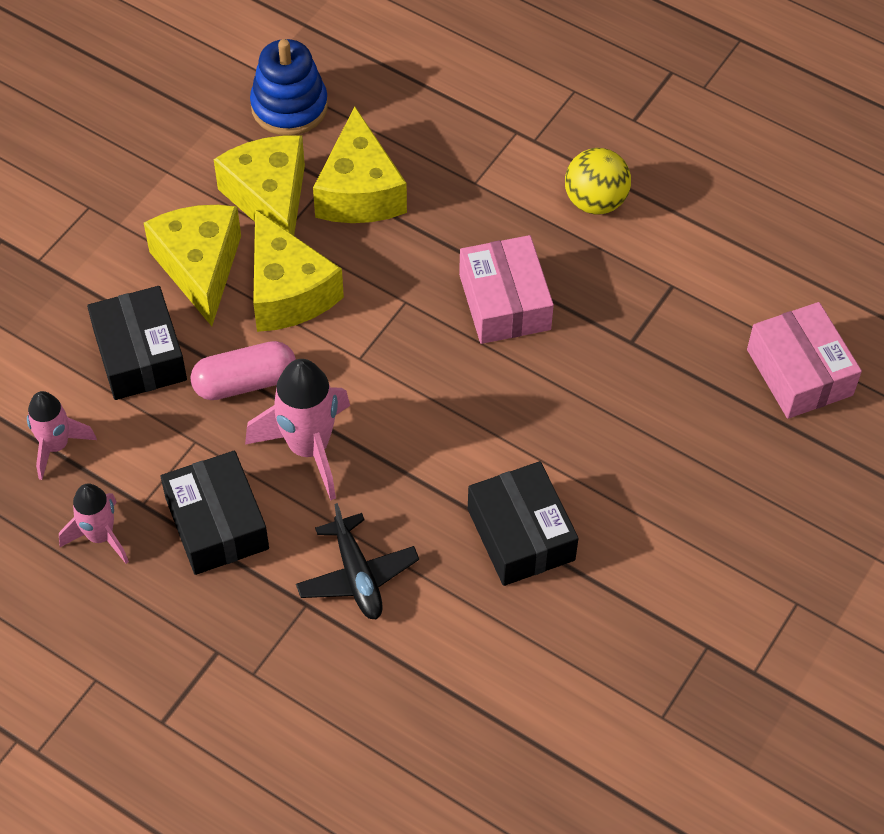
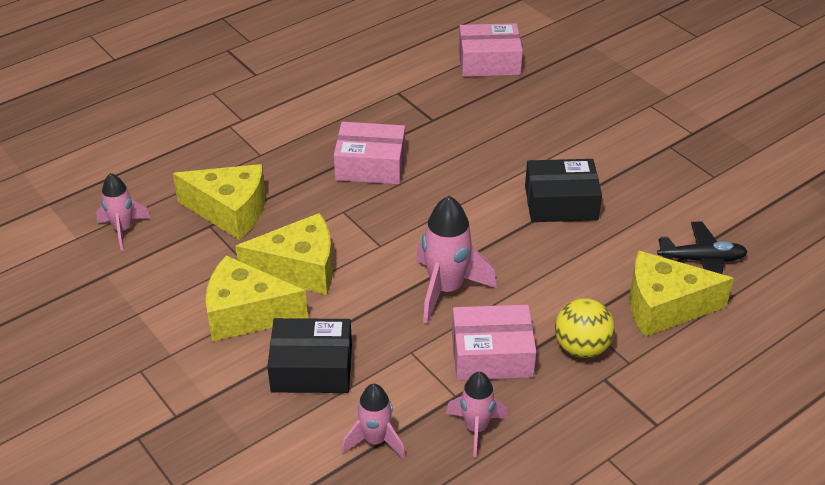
camera: 70 degrees left, 15 degrees down
black box [161,450,269,575] -> pink box [452,305,536,380]
pink capsule [190,341,296,400] -> none
yellow cheese [214,135,305,235] -> yellow cheese moved to [630,251,734,336]
blue stacking toy [250,39,328,136] -> pink rocket [96,173,151,251]
black plane [296,503,419,620] -> black plane moved to [657,222,748,274]
yellow ball [565,148,631,215] -> yellow ball moved to [555,298,615,358]

